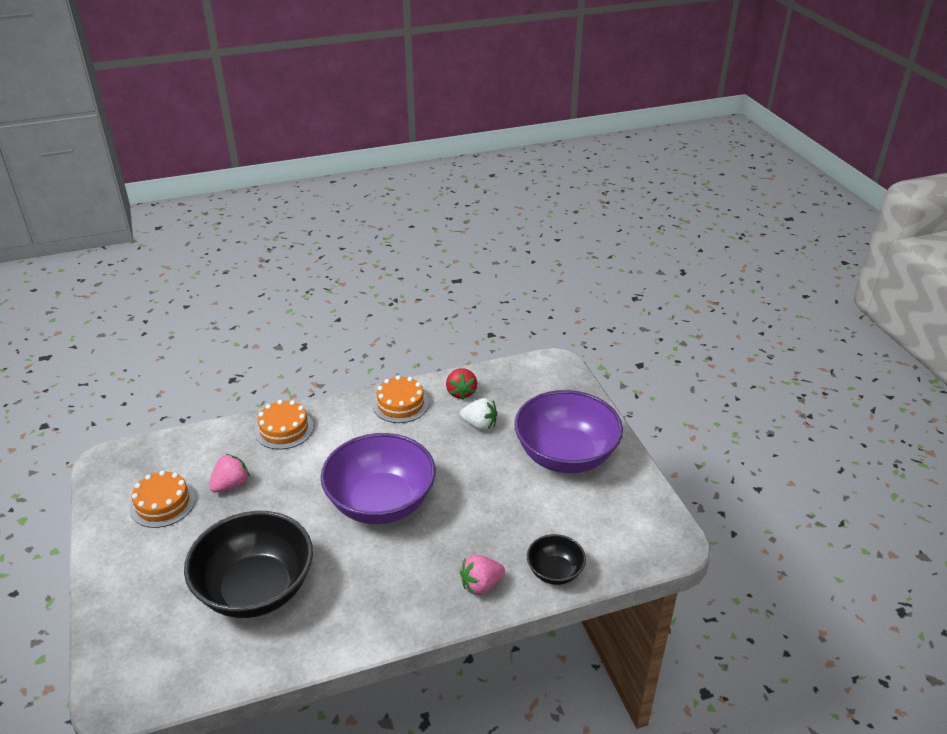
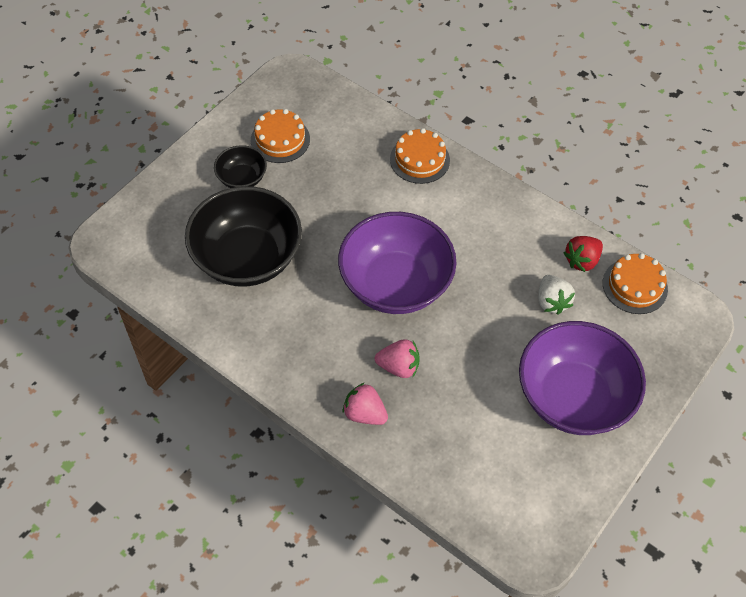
camera: 55 degrees right, 20 degrees up
pink strawberry [209,454,250,493] -> pink strawberry moved to [375,339,420,378]
orange cake [373,375,429,423] -> orange cake moved to [603,253,668,314]
black bowl [527,534,586,585] -> black bowl moved to [214,145,267,188]

